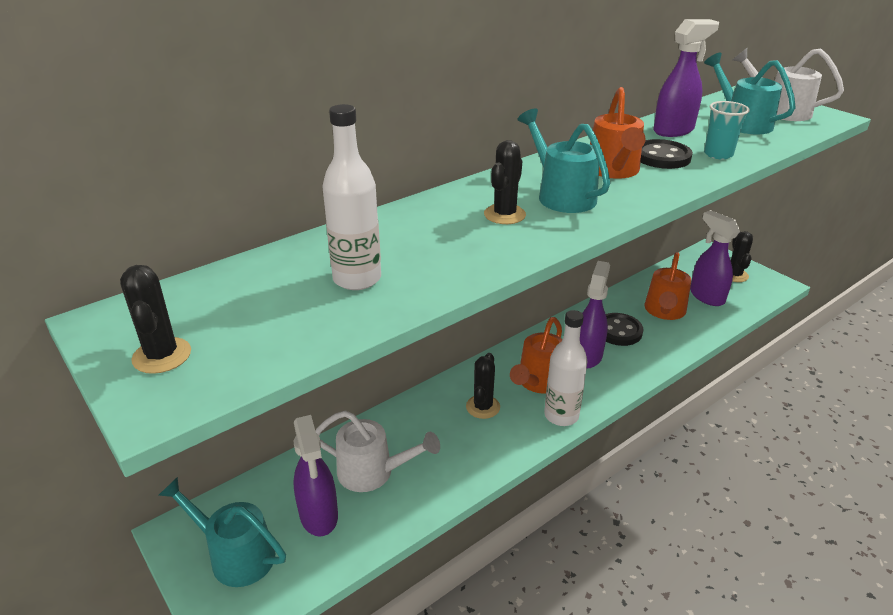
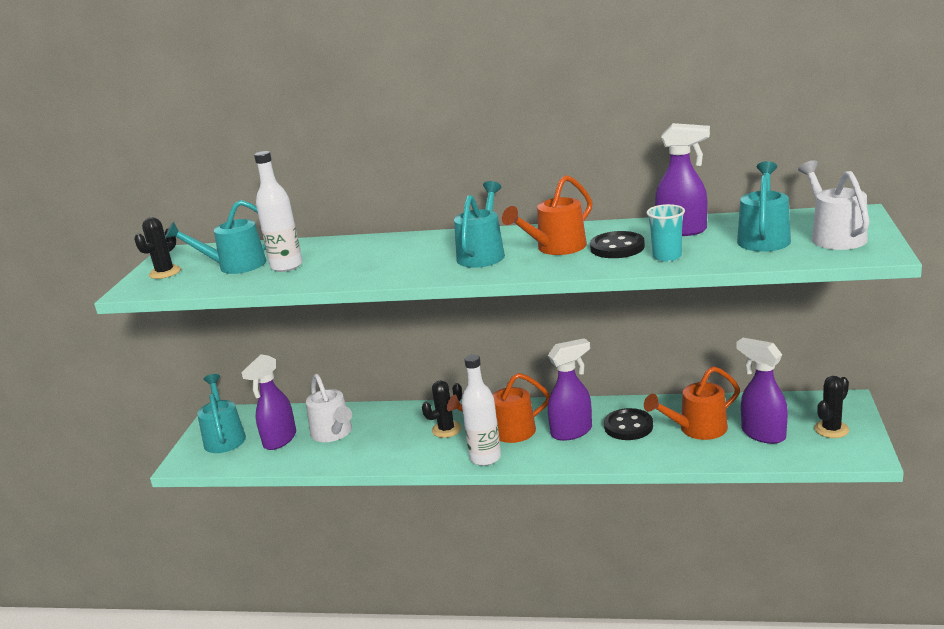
camera: 50 degrees right, 10 degrees down
black cactus [484,140,526,224] -> none
purple spray bottle [690,210,740,306] -> purple spray bottle turned 60 degrees counterclockwise [737,338,788,444]
none -> turquoise watering can [165,200,266,274]

